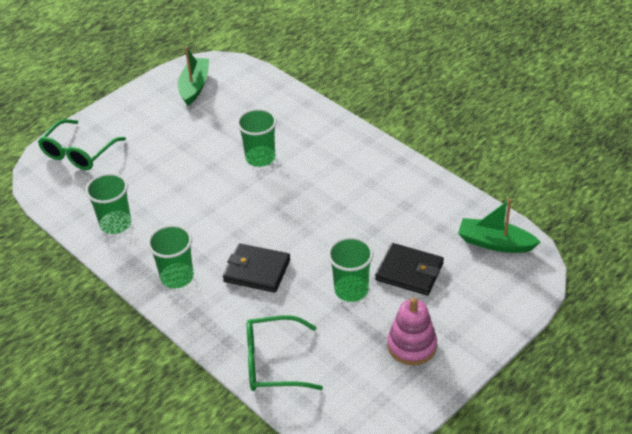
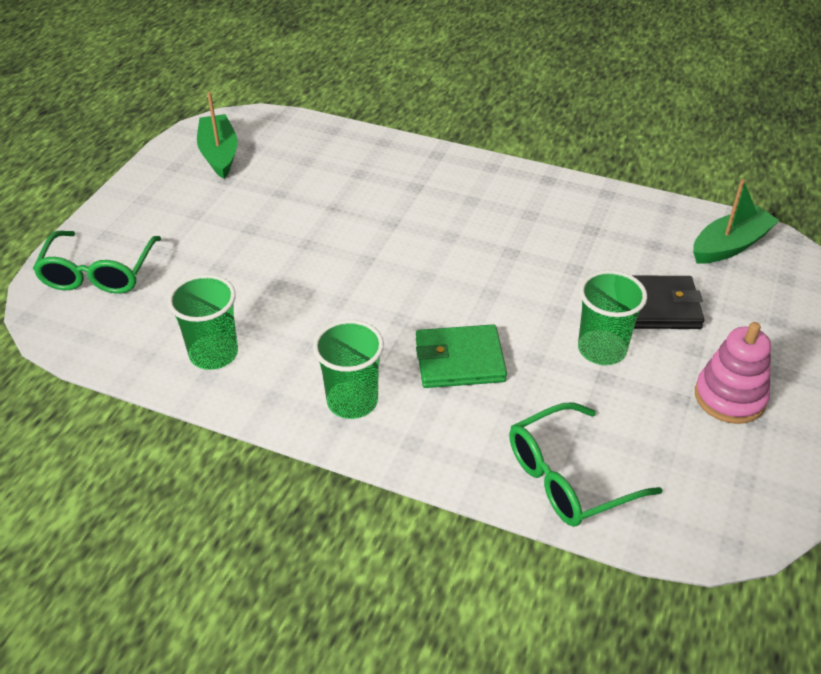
camera: 25 degrees left, 0 degrees up
black wallet [223,243,290,293] -> green wallet [416,324,507,388]
green cup [237,108,277,167] -> none
green boat [458,199,540,253] -> green boat turned 150 degrees clockwise [693,179,780,264]

